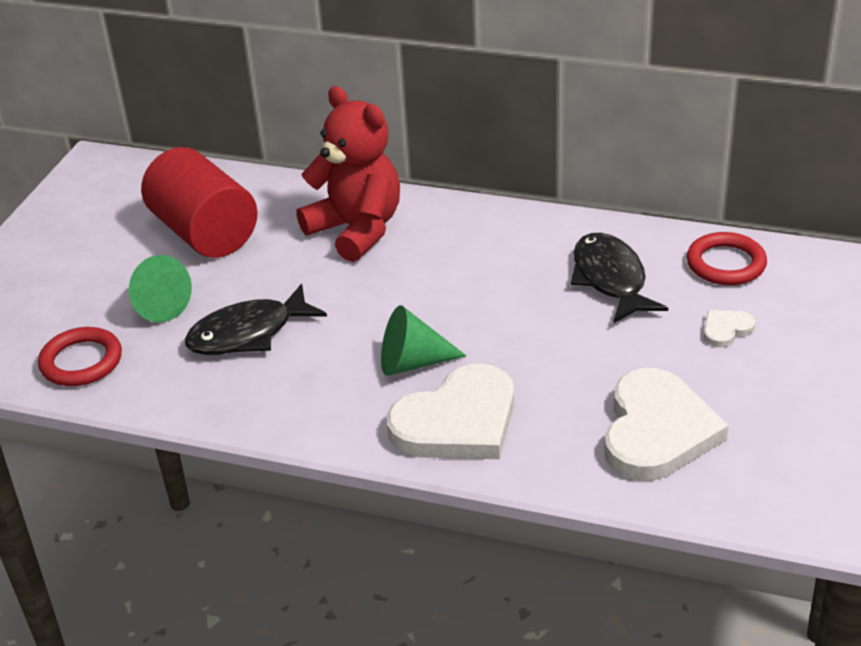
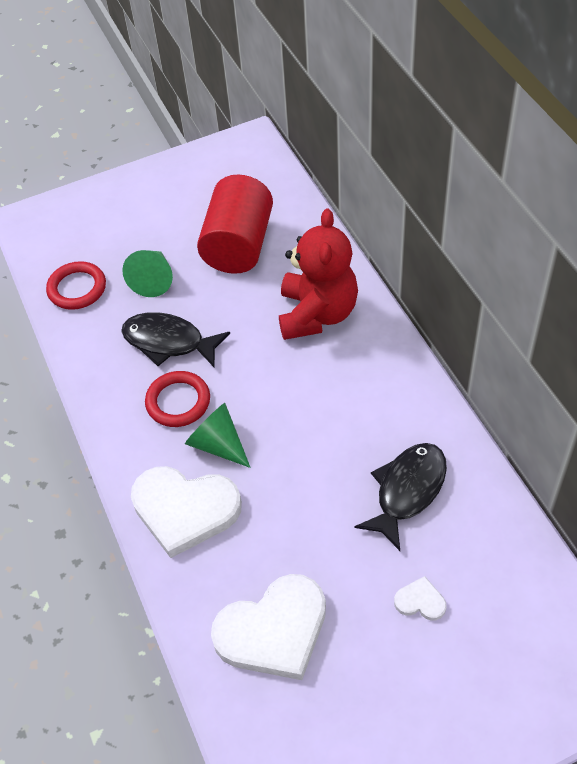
camera: 50 degrees right, 15 degrees up
red ring [687,232,767,285] -> red ring moved to [145,371,210,427]

